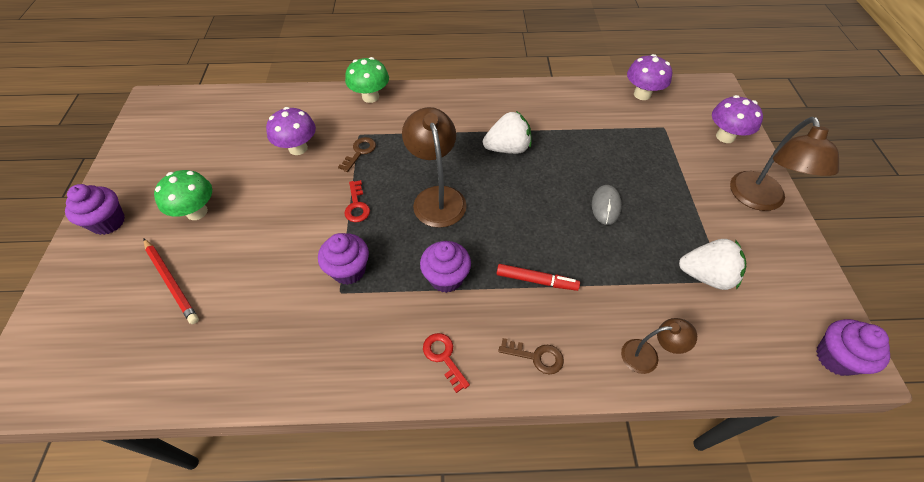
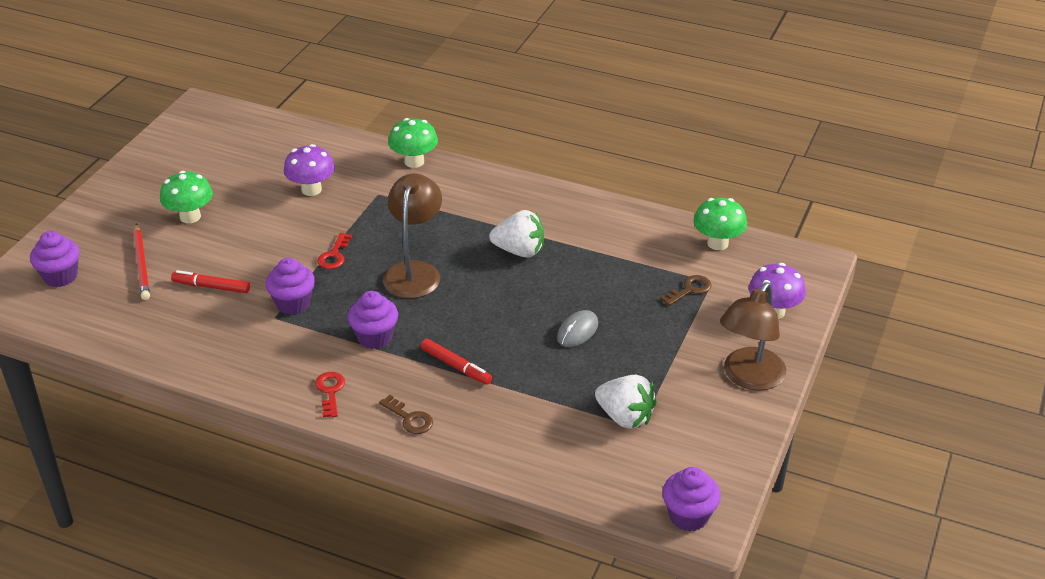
camera: 25 degrees right, 15 degrees down
purple cupcake [65,184,125,235] -> purple cupcake moved to [30,231,80,287]
brown key [338,137,376,172] -> brown key moved to [660,275,711,306]
brown lamp [621,318,697,374] -> none
purple mushroom [627,54,672,100] -> green mushroom [694,198,747,250]
none -> red marker [171,270,250,293]

